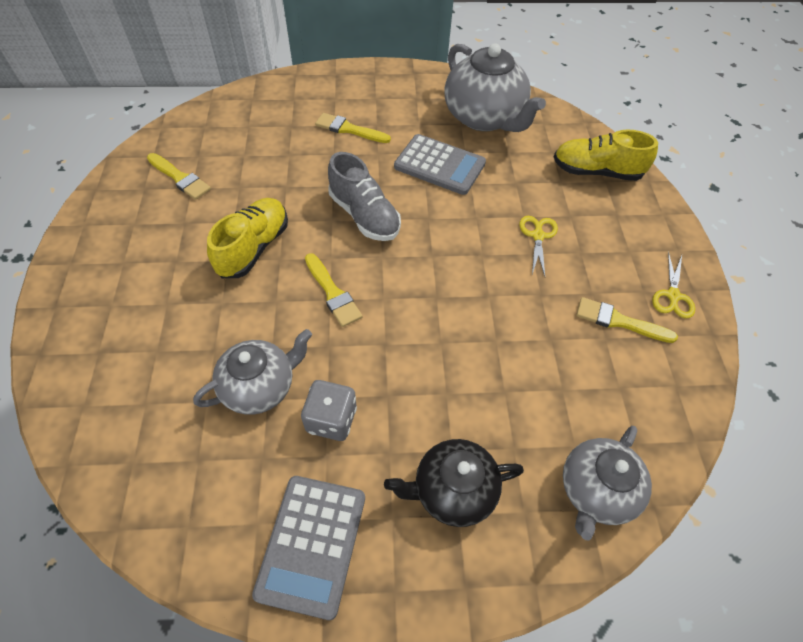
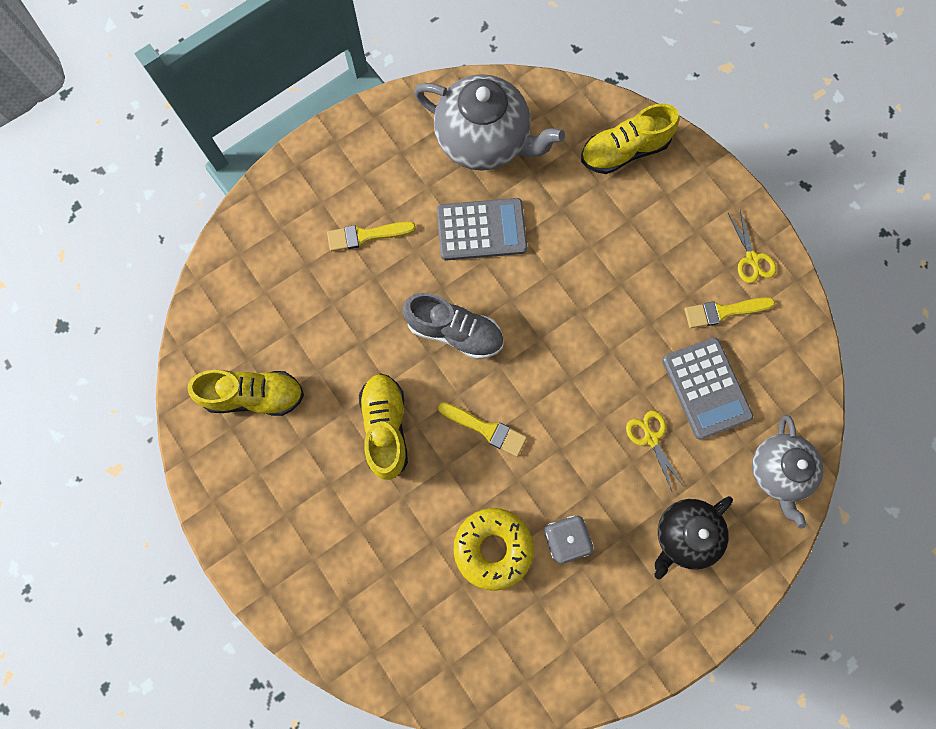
camera: 30 degrees left, 20 degrees up
yellow brush [147,153,211,200] -> yellow shoe [188,370,304,416]
grey teapot [193,329,312,415] -> yellow donut [453,508,534,591]
grey calculator [252,476,365,620] -> grey calculator moved to [662,337,753,440]
yellow scissors [519,216,558,276] -> yellow scissors moved to [626,411,683,493]

